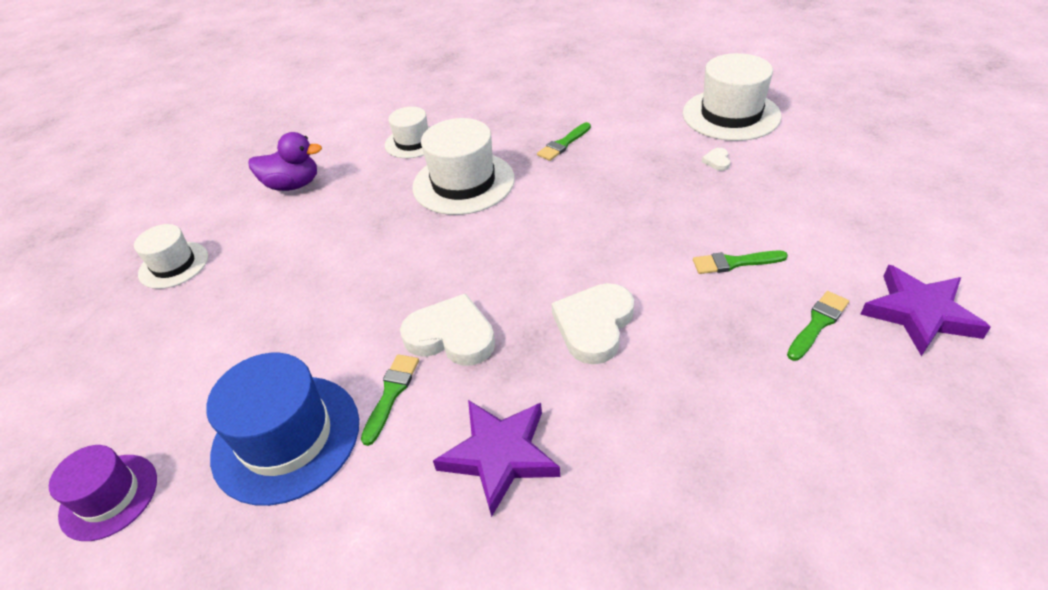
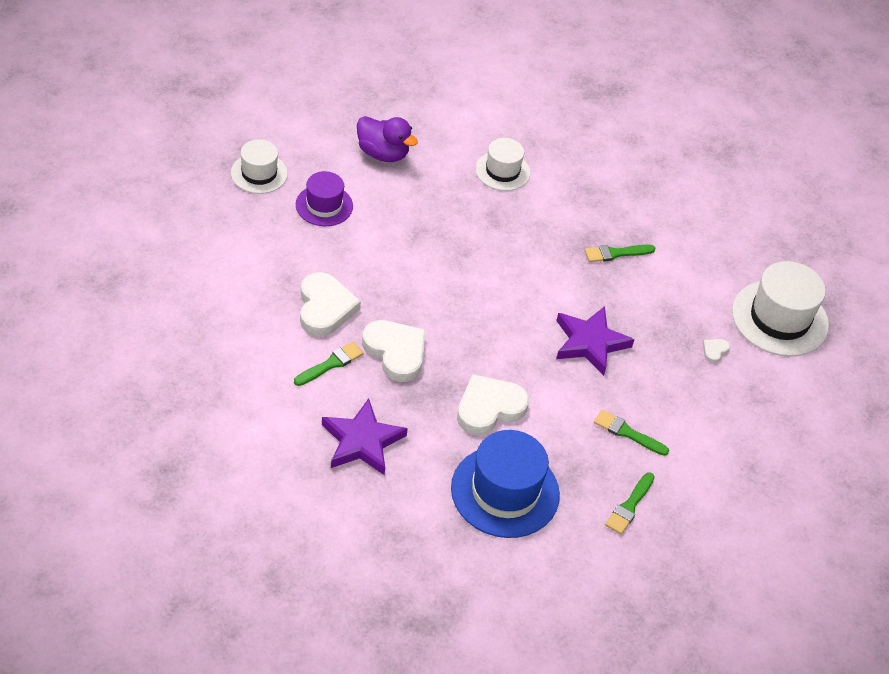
camera: 25 degrees right, 5 degrees up
purple hat [49,445,157,541] -> purple hat moved to [296,171,353,226]
blue hat [206,353,359,506] -> blue hat moved to [451,430,560,538]
white hat [412,118,515,215] -> none
green brush [787,291,849,361] -> green brush turned 135 degrees clockwise [605,472,655,535]
purple star [860,265,991,356] -> purple star moved to [556,306,635,376]
none -> white heart [300,272,361,336]

